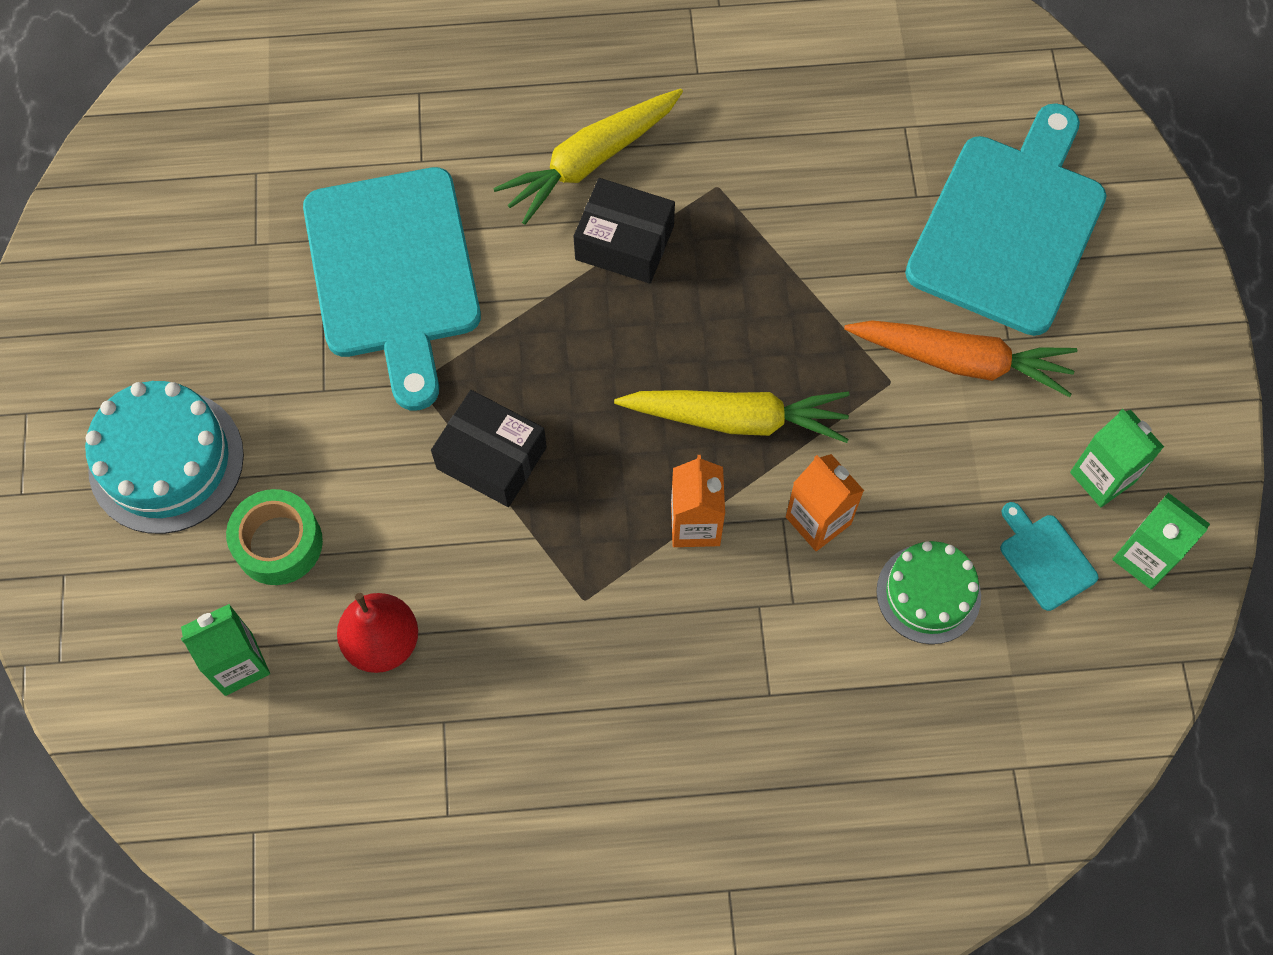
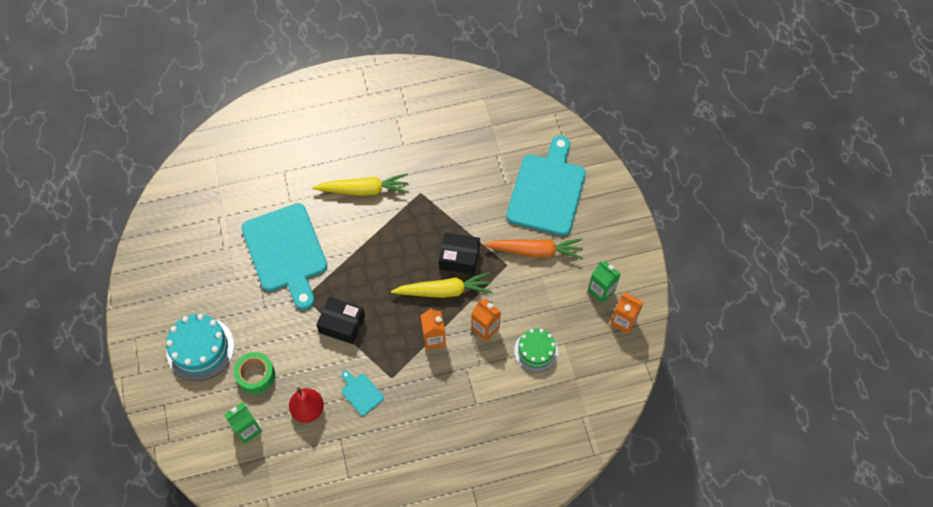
camera: 10 degrees left, 5 degrees down
yellow carrot [493,89,683,225] -> yellow carrot turned 135 degrees counterclockwise [312,174,409,196]
black box [574,178,675,284] -> black box moved to [439,232,480,275]
turquoise cutting board [1000,502,1098,611] -> turquoise cutting board moved to [341,370,384,416]
green carton [1112,493,1210,589] -> orange carton [610,293,644,334]

